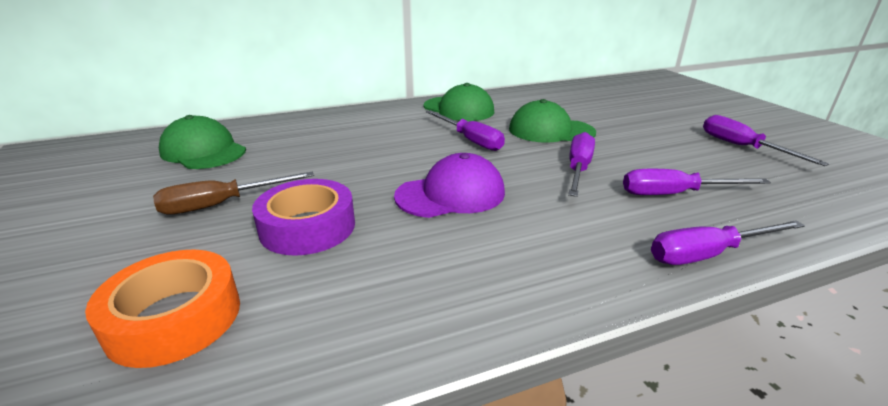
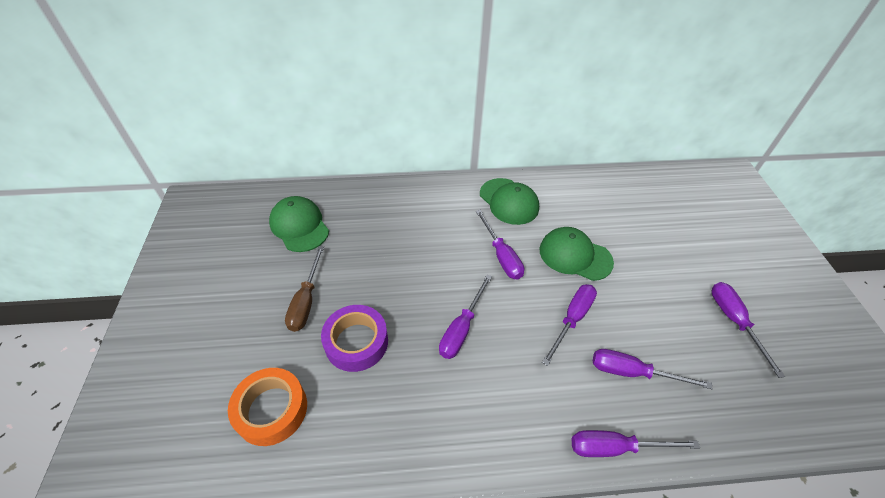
camera: 15 degrees right, 20 degrees up
brown screwdriver [153,172,314,215] -> brown screwdriver turned 75 degrees counterclockwise [285,246,324,332]
purple cap [394,153,505,218] -> purple screwdriver [439,275,492,359]

